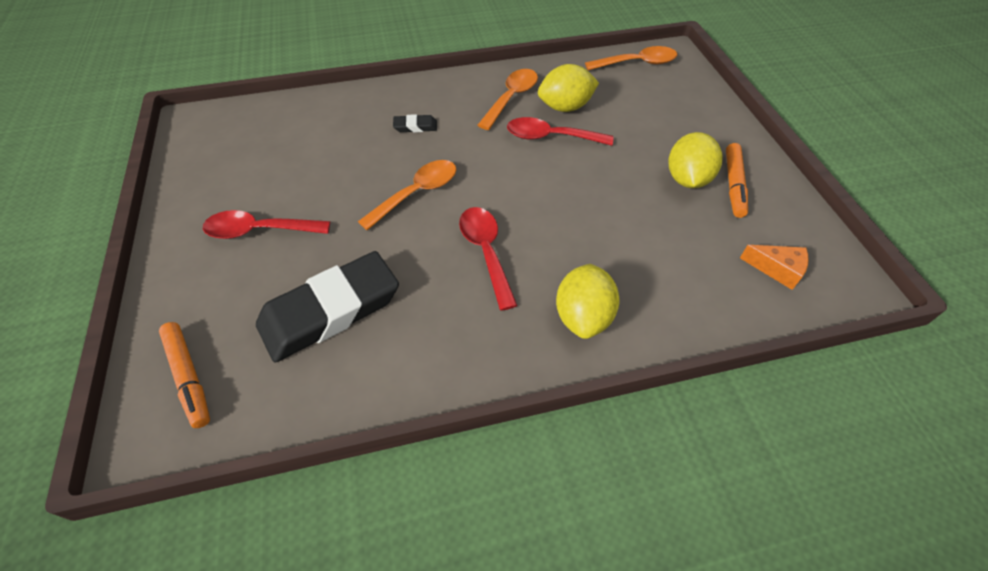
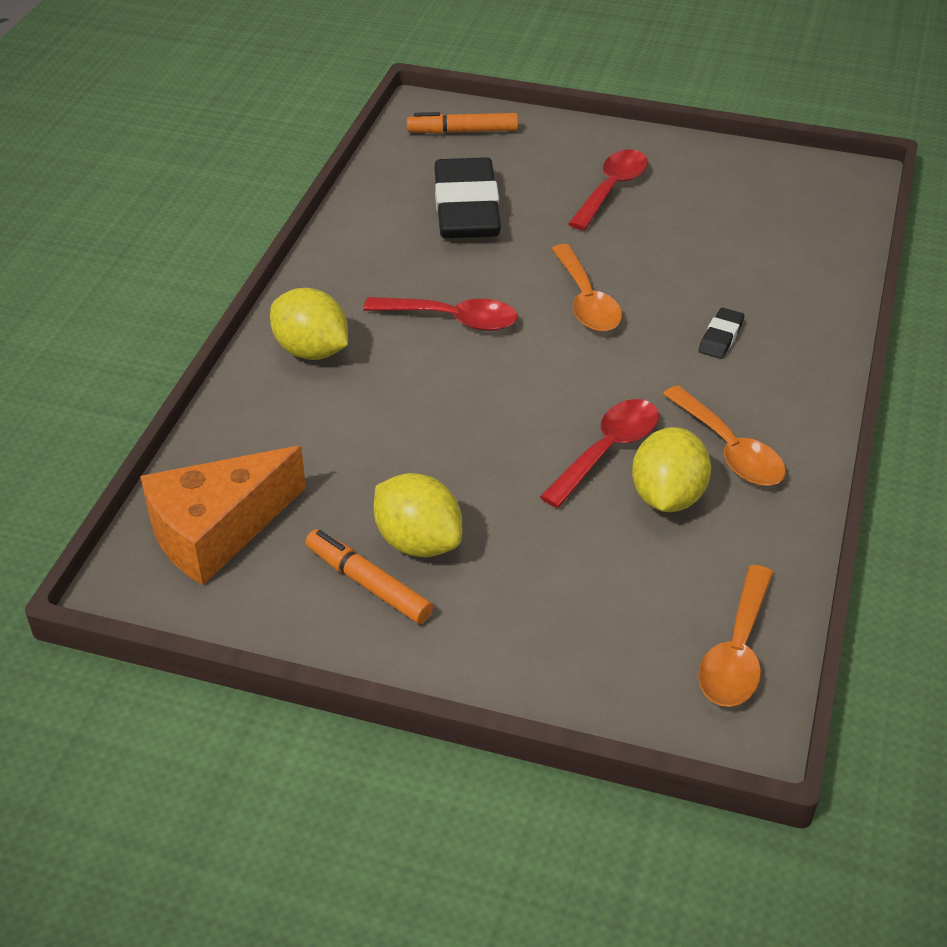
camera: 120 degrees right, 10 degrees down
orange cheese [740,245,809,290] -> orange cheese [140,446,306,585], size x2.01

